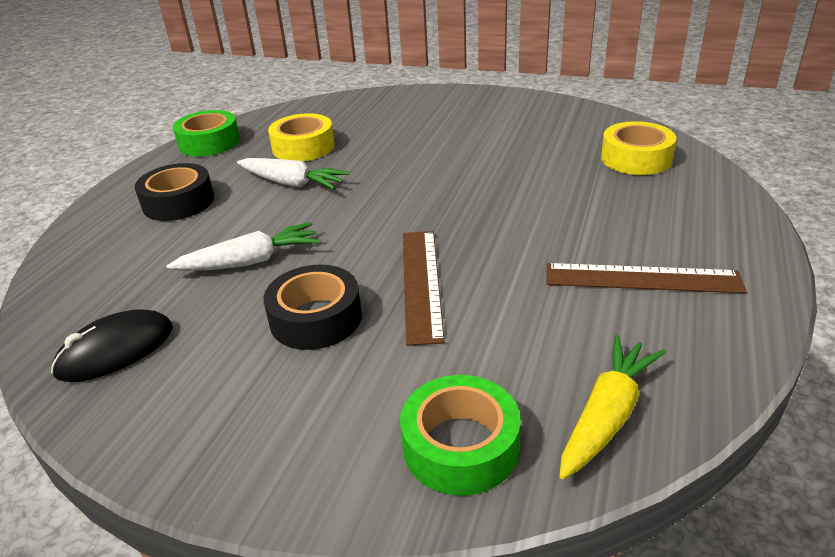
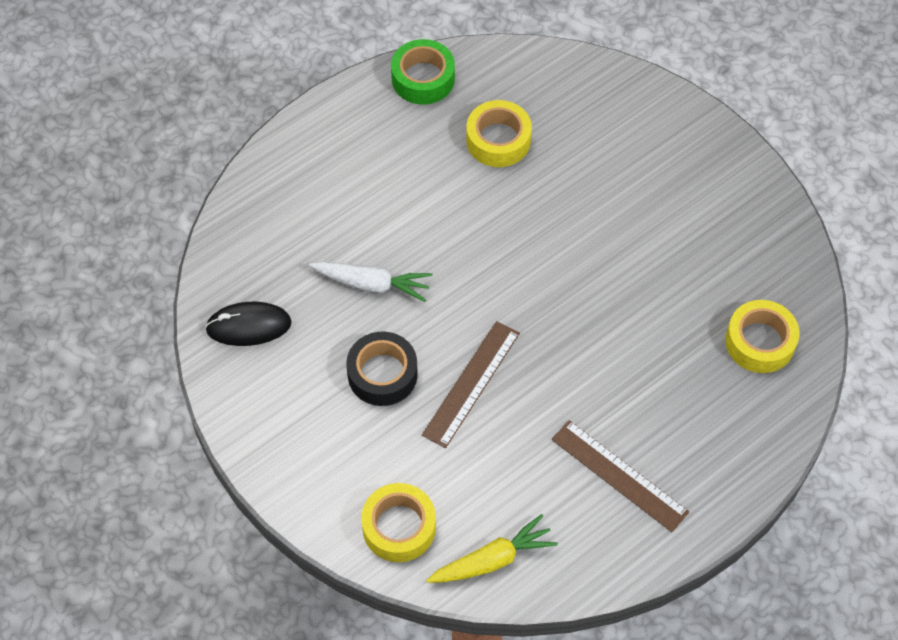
camera: 30 degrees right, 25 degrees up
black tape [135,163,214,221] -> none
white carrot [237,158,350,190] -> none
green tape [400,375,521,496] -> yellow tape [361,483,436,562]

